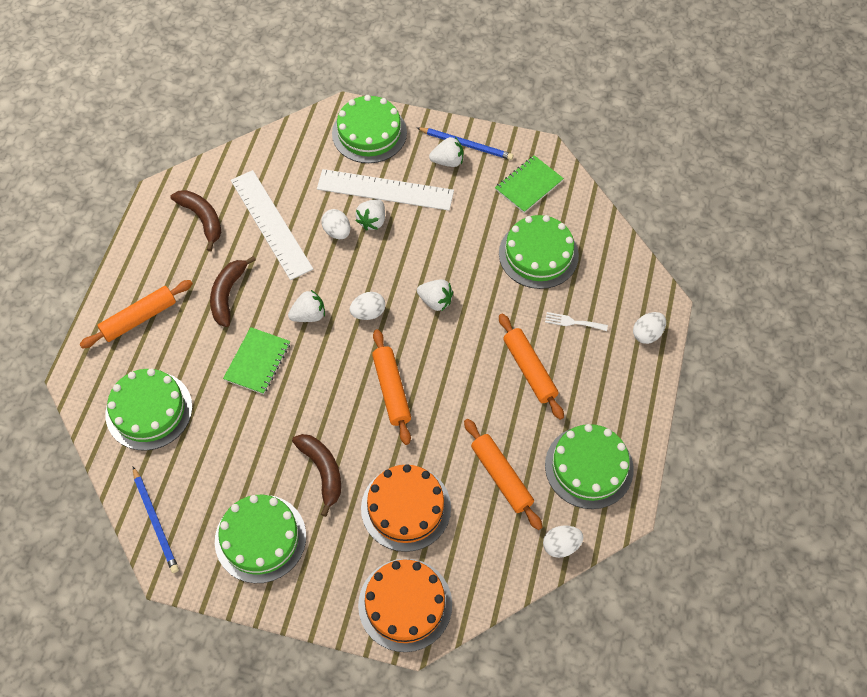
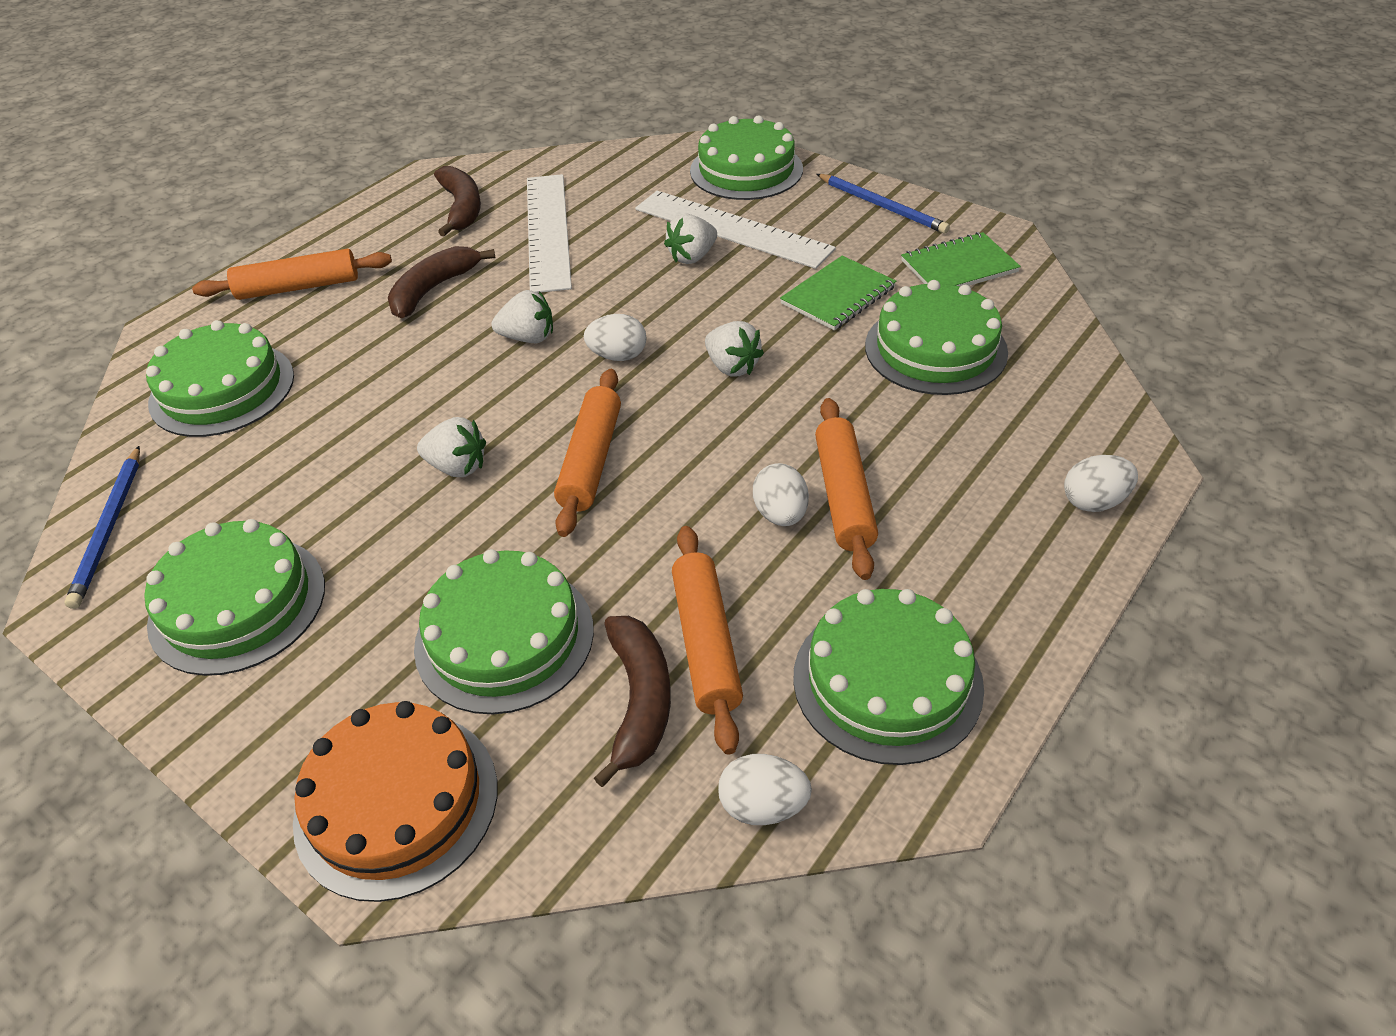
camera: 25 degrees right, 15 degrees down
green notebook [223,327,290,395] -> green notebook moved to [780,256,896,330]
brown banana [292,434,341,517] -> brown banana moved to [594,616,671,787]
white egg [321,209,350,239] -> white egg moved to [753,463,809,526]
orange cake [361,464,451,552] -> green cake [414,549,594,714]
white strawberry [429,137,463,167] -> white strawberry moved to [417,417,486,477]
white fork [545,312,608,331] -> none

